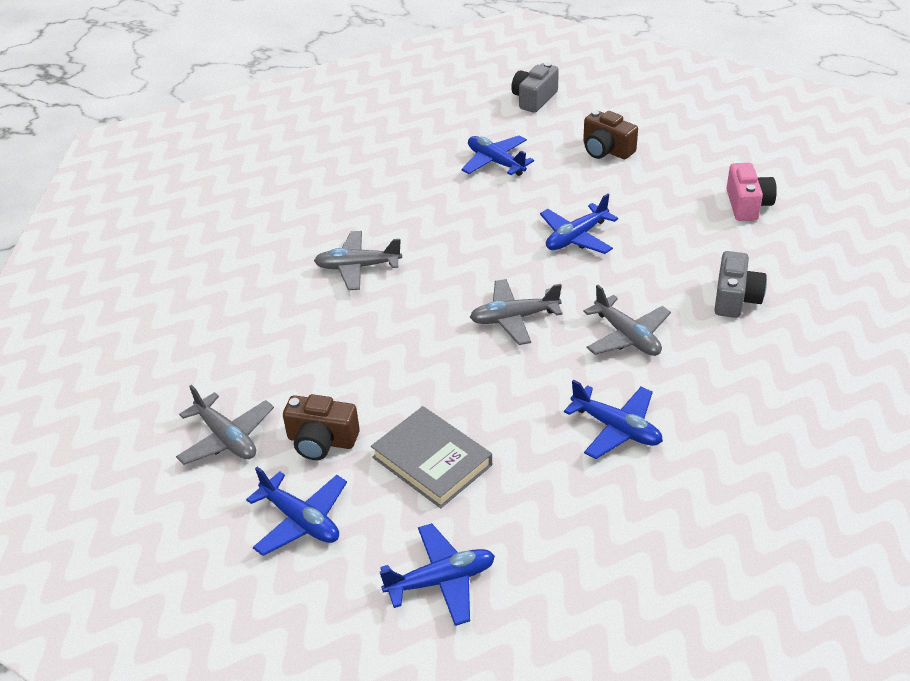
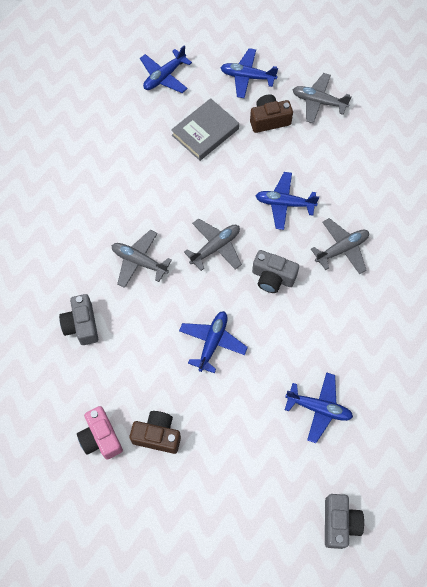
camera: 150 degrees right, 25 degrees up
grey book [371,406,492,508] -> grey book turned 60 degrees counterclockwise [171,98,239,161]
blue plane [564,380,663,459] -> blue plane moved to [255,172,319,230]
brown camera [583,110,638,159] -> brown camera moved to [129,411,181,454]
none -> grey camera [252,250,299,293]

